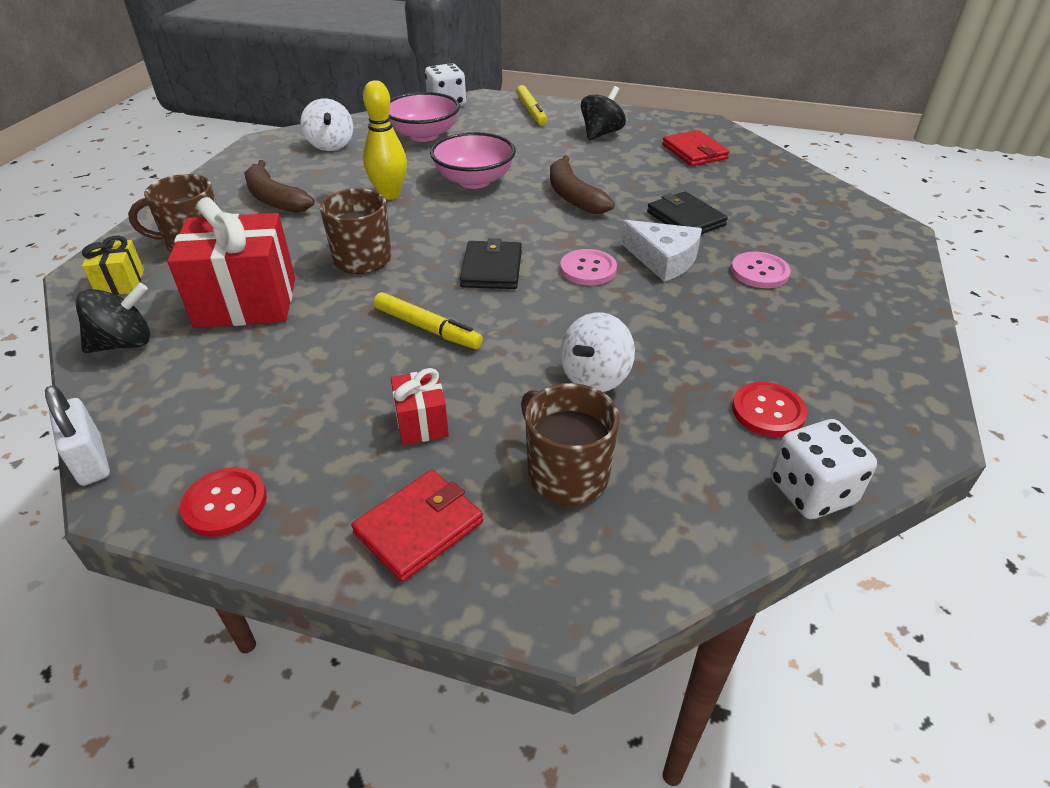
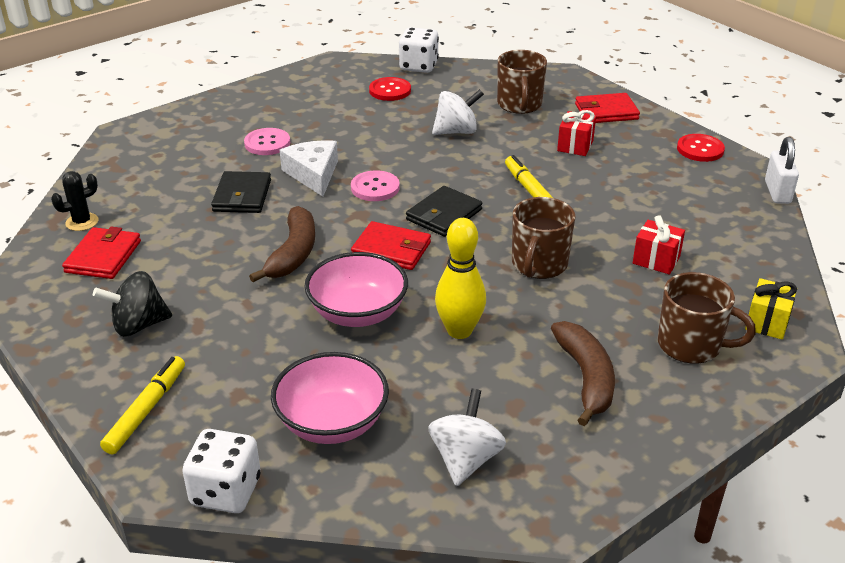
camera: 145 degrees left, 5 degrees down
black spinning top [76,283,150,353] -> none
red gift [167,197,295,328] -> red gift [633,215,685,274], size x0.49
none -> black cactus [51,171,98,231]
none -> red wallet [351,221,431,270]

